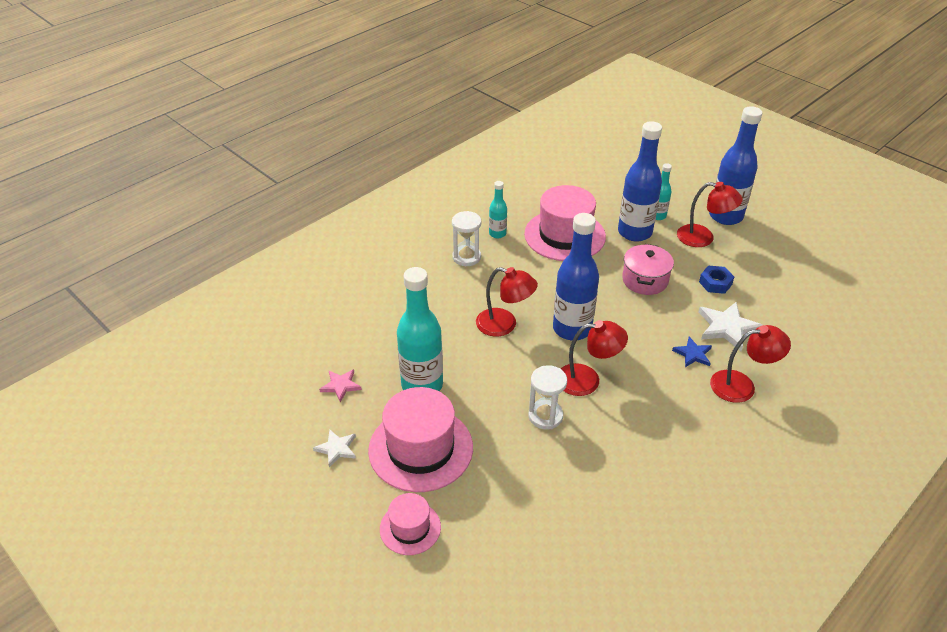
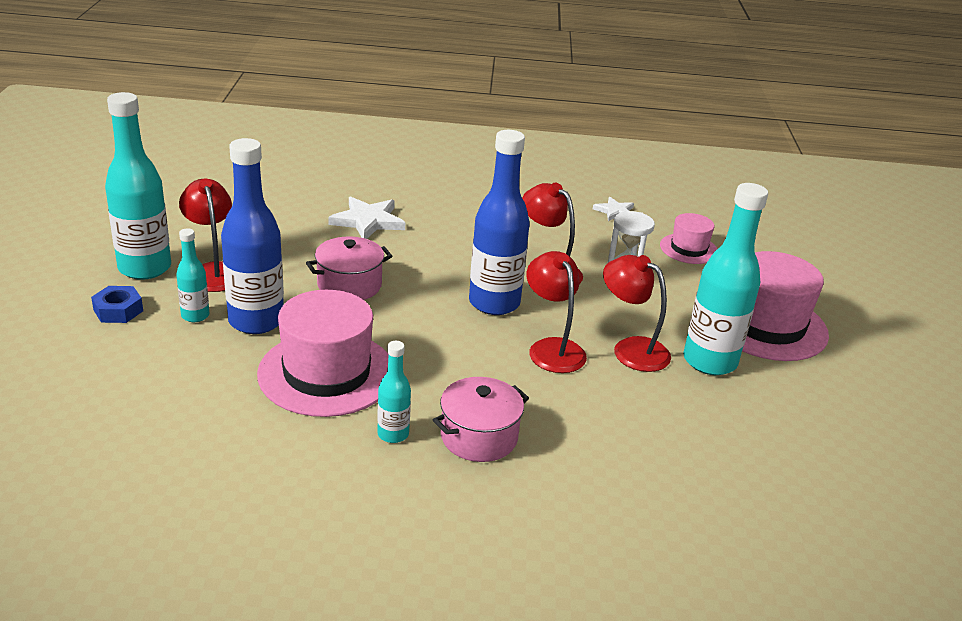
camera: 135 degrees left, 10 degrees down
white star [313,429,356,467] -> white star moved to [593,197,634,221]
pink star [319,369,362,402] -> none
pink hat [380,493,441,555] -> pink hat moved to [660,213,717,264]
white hourglass [452,211,481,266] -> pink pot [433,377,529,462]
blue star [672,337,712,367] -> none
blue nut [699,265,734,294] -> blue nut moved to [91,286,143,323]
blue bottle [709,106,762,225] -> turquoise bottle [105,92,171,280]
red lamp [710,325,791,403] -> red lamp moved to [603,255,671,372]

